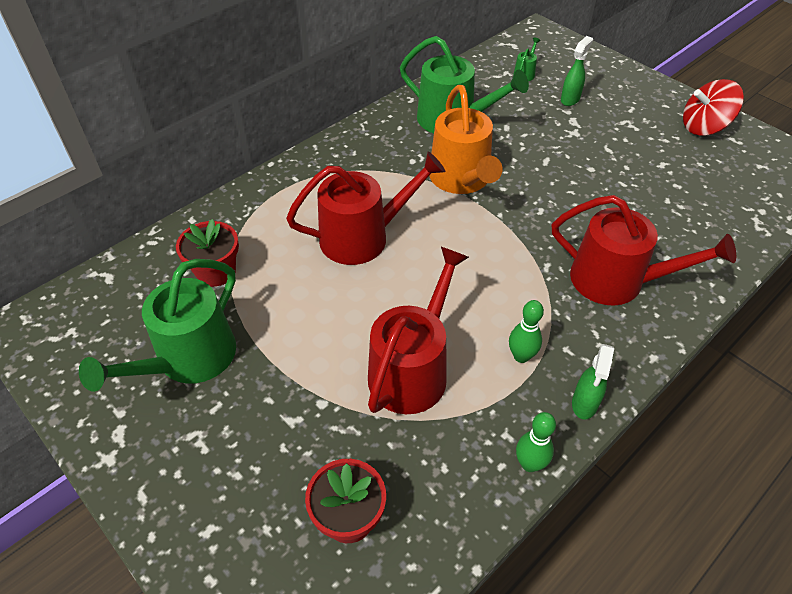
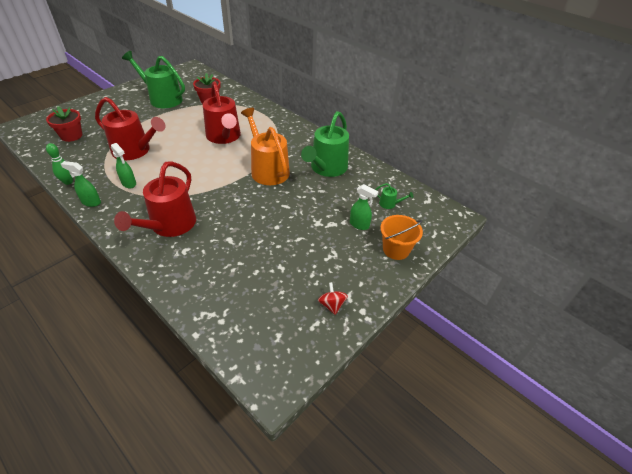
camera: 85 degrees right, 5 degrees down
orange watering can [429,85,503,194] -> orange watering can turned 75 degrees clockwise [241,108,290,185]
green bowling pin [509,300,544,363] -> green spray bottle [111,143,136,188]
red spinning top [683,79,744,136] -> red spinning top [318,282,348,315], size x0.56
none -> orange bucket [380,215,423,260]

